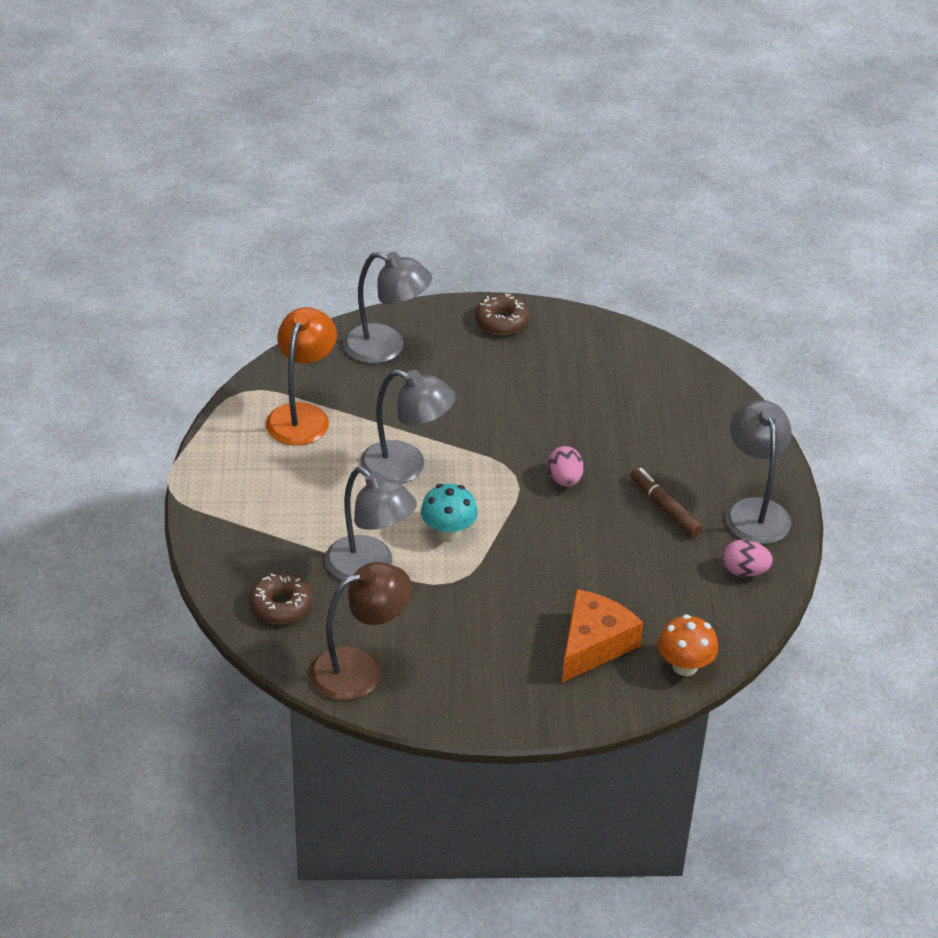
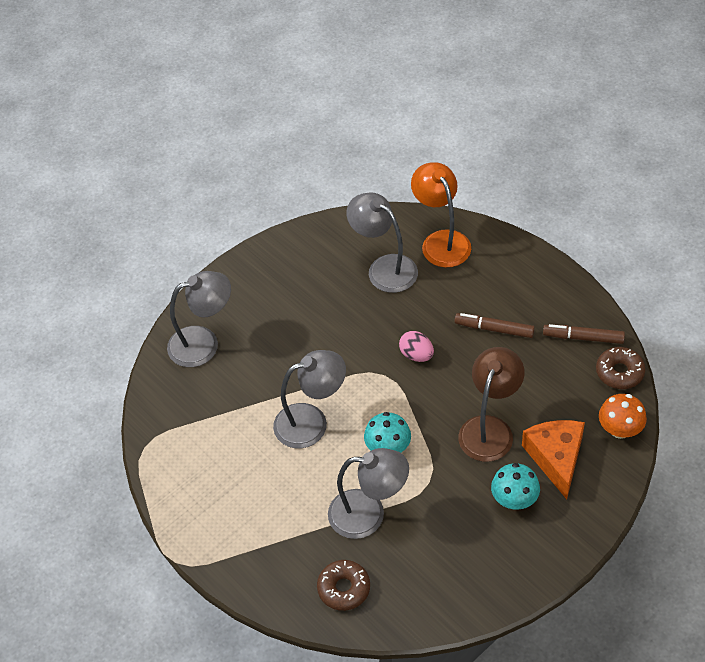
camera: 35 degrees left, 10 degrees up
orange lamp [266,307,337,446] -> orange lamp moved to [411,162,471,268]
brown lamp [309,562,412,701] -> brown lamp moved to [458,347,525,462]
brown donut [475,294,530,335] -> brown donut moved to [596,347,645,389]
pink egg [723,539,773,577] -> brown marker [543,324,625,344]
grey lamp [726,400,792,544] -> grey lamp moved to [346,192,418,293]
none -> turquoise mushroom [491,463,540,510]

